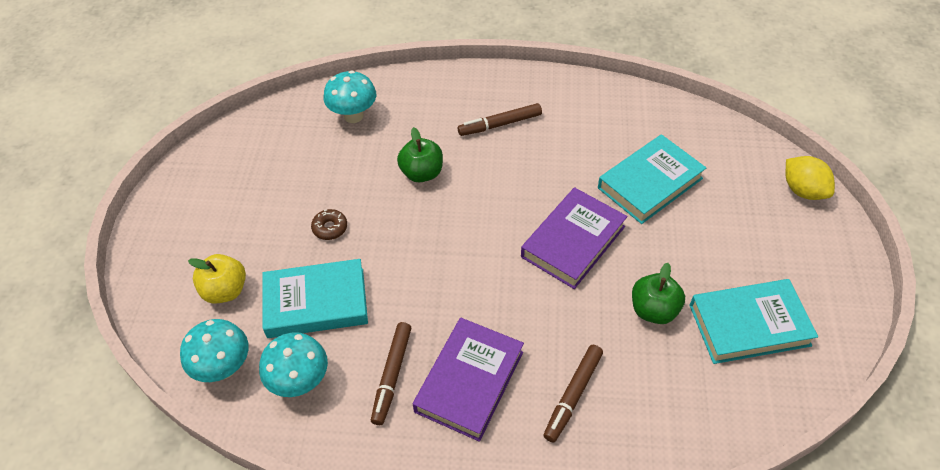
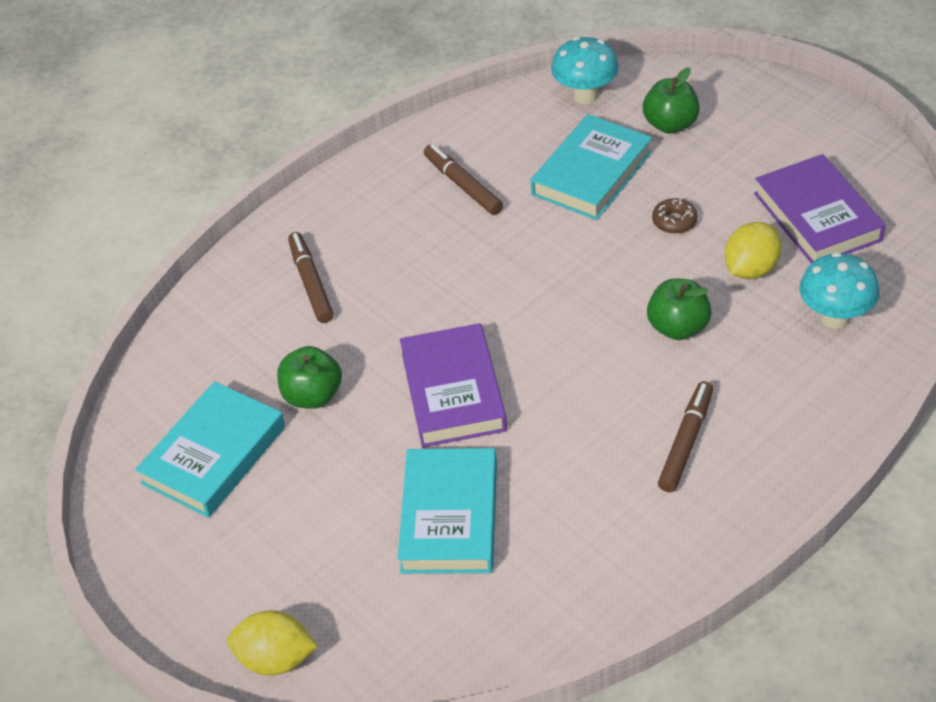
camera: 135 degrees right, 5 degrees down
yellow apple [188,254,246,304] -> green apple [643,67,700,134]
turquoise mushroom [259,332,328,397] -> none
purple book [413,318,524,442] -> purple book moved to [754,154,886,263]
none -> yellow lemon [725,222,782,279]

